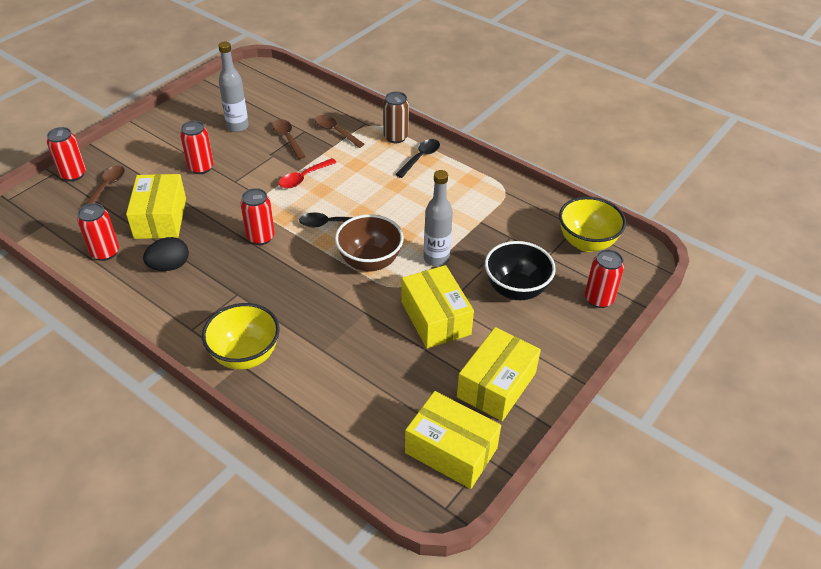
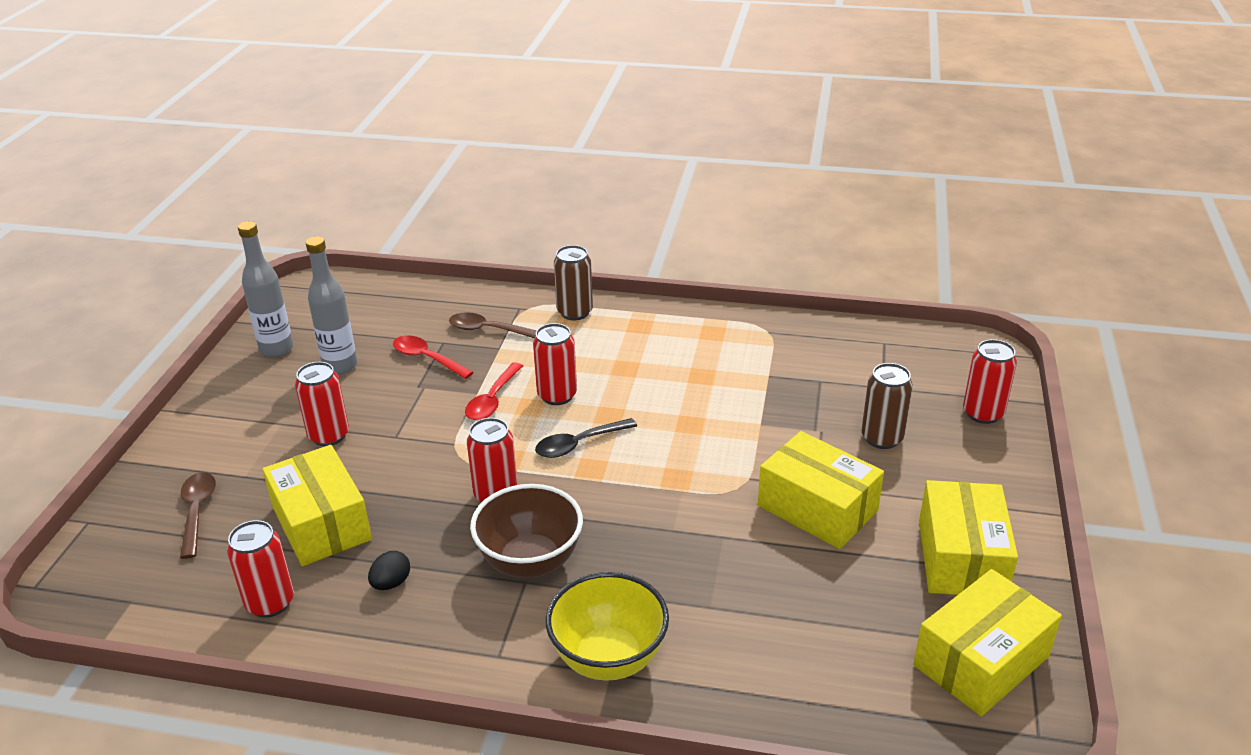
camera: 25 degrees left, 10 degrees down
red can [47,127,86,181] -> red can moved to [533,323,577,405]
black egg [143,237,189,271] -> black egg [368,551,410,590], size x0.65
brown spoon [272,119,306,159] -> red spoon [393,335,473,379]
brown bowl [335,214,404,272] -> brown bowl moved to [470,484,583,578]
black spoon [395,139,440,178] -> none
yellow box [405,391,501,489] -> yellow box turned 45 degrees counterclockwise [913,569,1062,716]
grey bottle [424,170,453,267] -> grey bottle moved to [238,221,293,357]
black bowl [485,241,556,300] -> brown can [861,363,913,449]
yellow bowl [559,197,626,252] -> none

